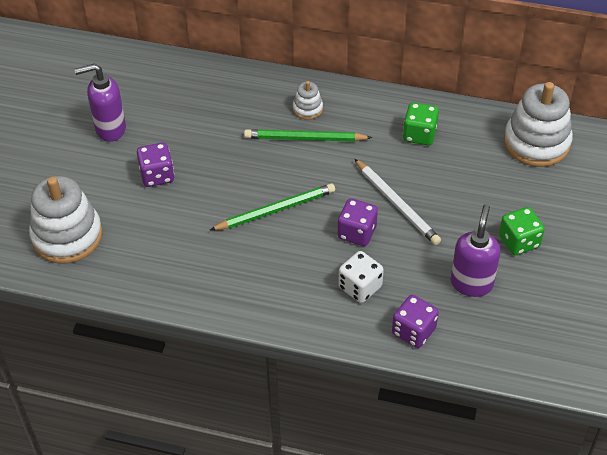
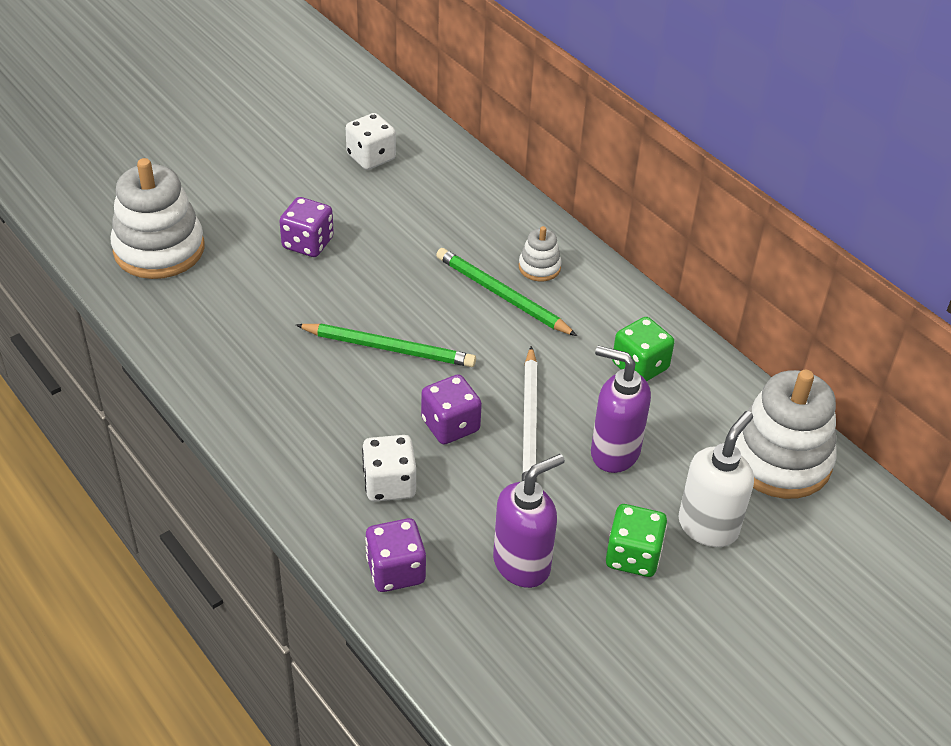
camera: 35 degrees right, 5 degrees down
purple soap dispenser [75,64,126,142] -> purple soap dispenser moved to [591,346,651,473]
none -> white dice [346,113,396,170]
none -> white soap dispenser [678,411,754,547]

